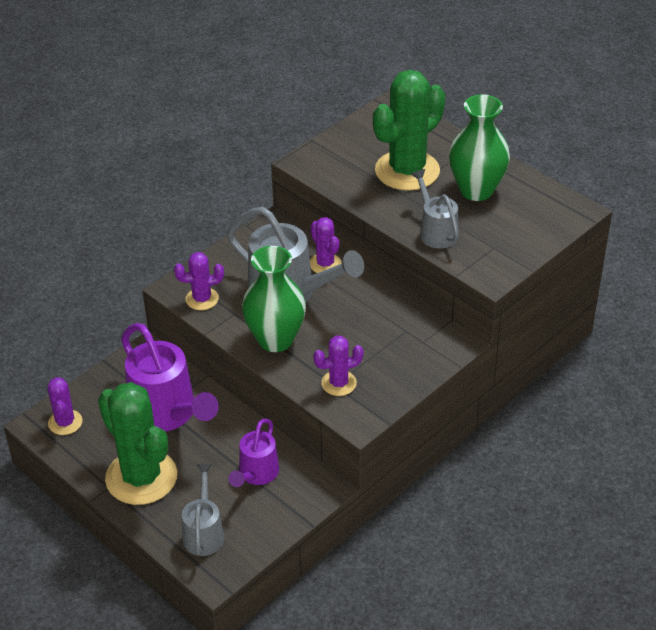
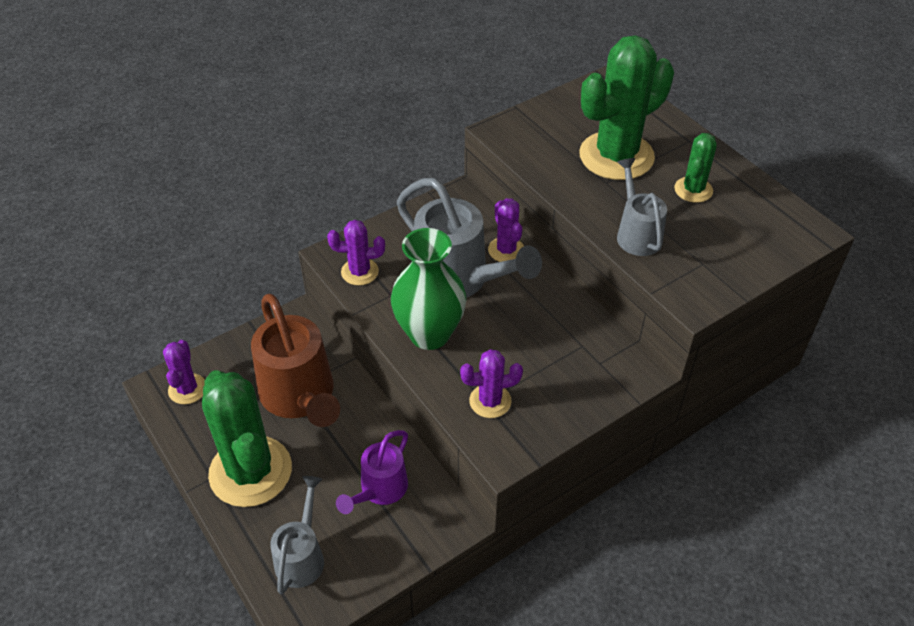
camera: 10 degrees right, 5 degrees up
purple watering can [121,323,219,432] -> brown watering can [251,294,340,427]
green vase [449,95,510,201] -> green cactus [674,133,717,203]

